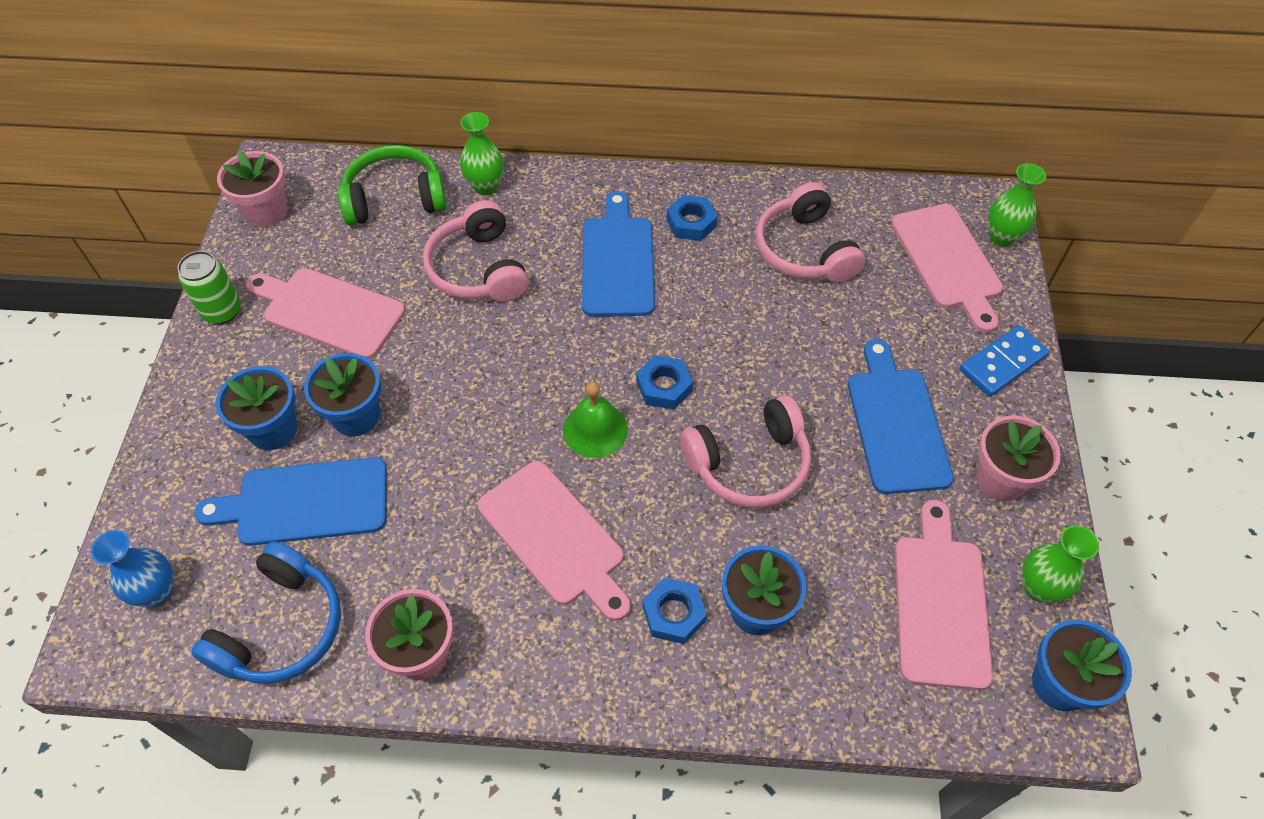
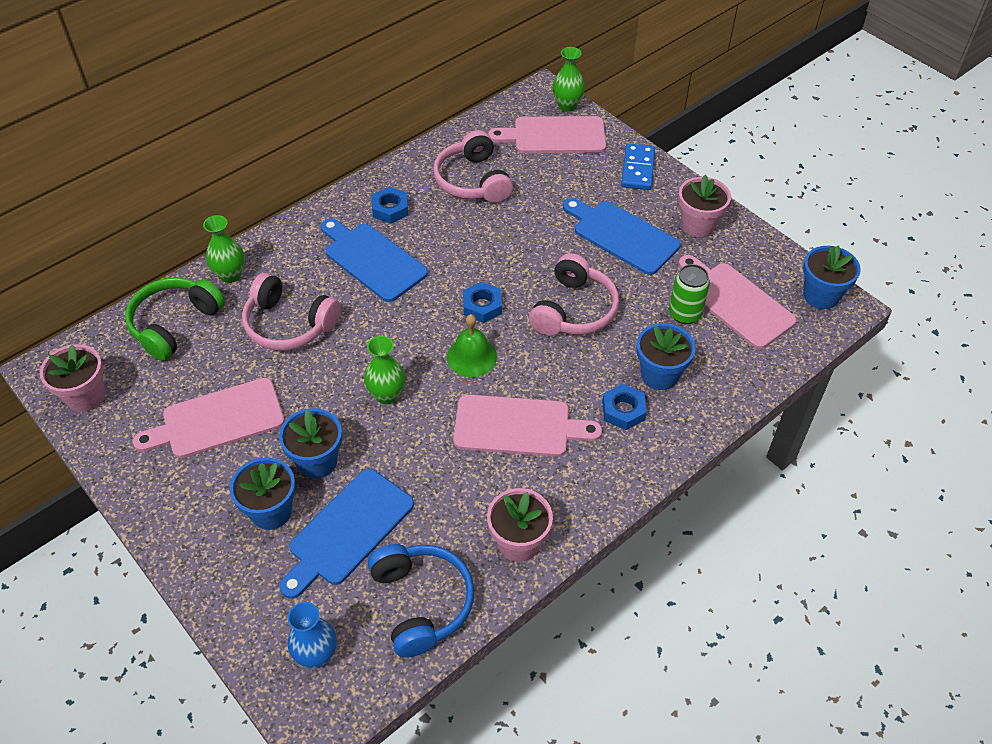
camera: 45 degrees left, 5 degrees down
green can [177,251,241,324] -> green can moved to [669,264,710,324]
pink headphones [756,182,865,283] -> pink headphones turned 45 degrees clockwise [433,130,513,203]
pink cutting board [891,204,1003,333] -> pink cutting board turned 150 degrees clockwise [488,116,606,154]
green vase [1022,525,1099,602] -> green vase moved to [364,336,405,404]

